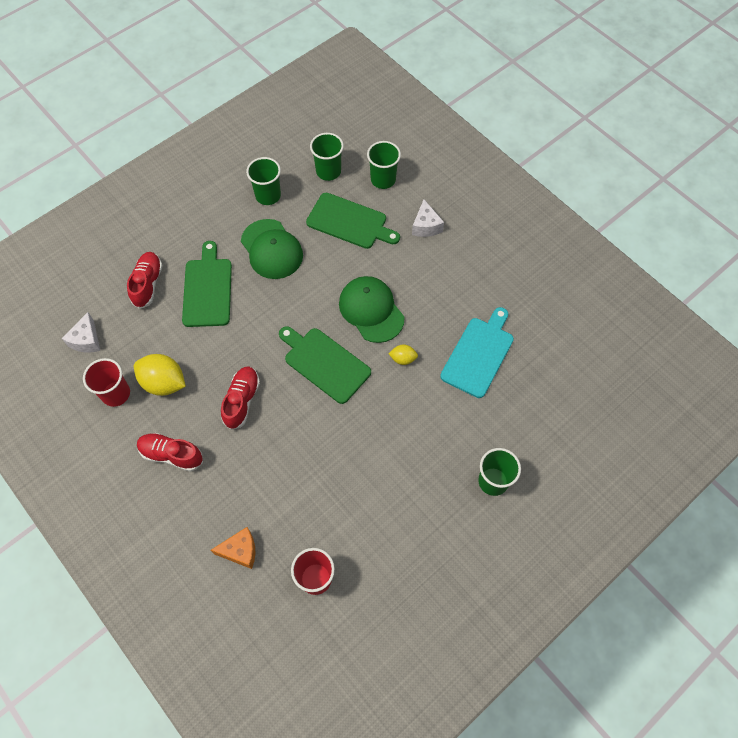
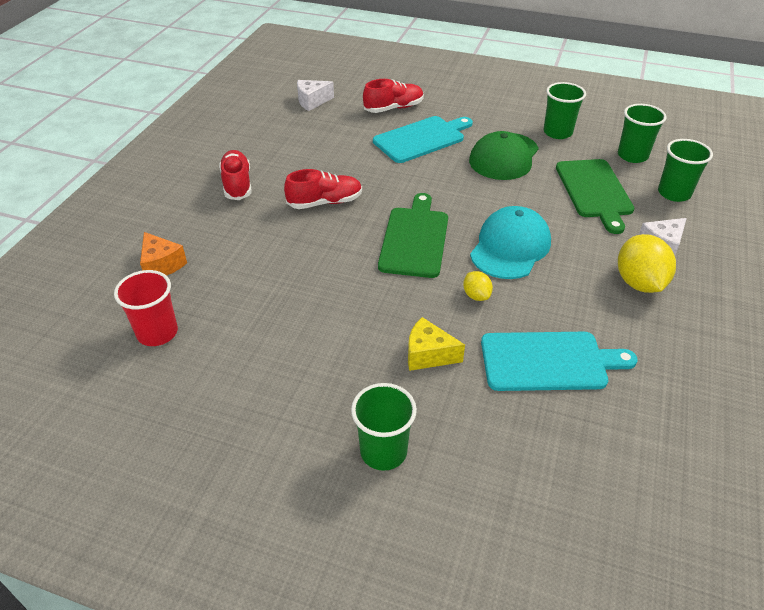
camera: 60 degrees right, 20 degrees down
red cup [83,358,130,407] -> none
yellow lemon [134,354,186,396] -> yellow lemon moved to [618,234,676,293]
green cutting board [182,241,232,327] -> turquoise cutting board [373,116,473,163]
green cap [339,276,404,343] -> turquoise cap [470,206,551,279]
none -> yellow cheese [408,317,465,371]

